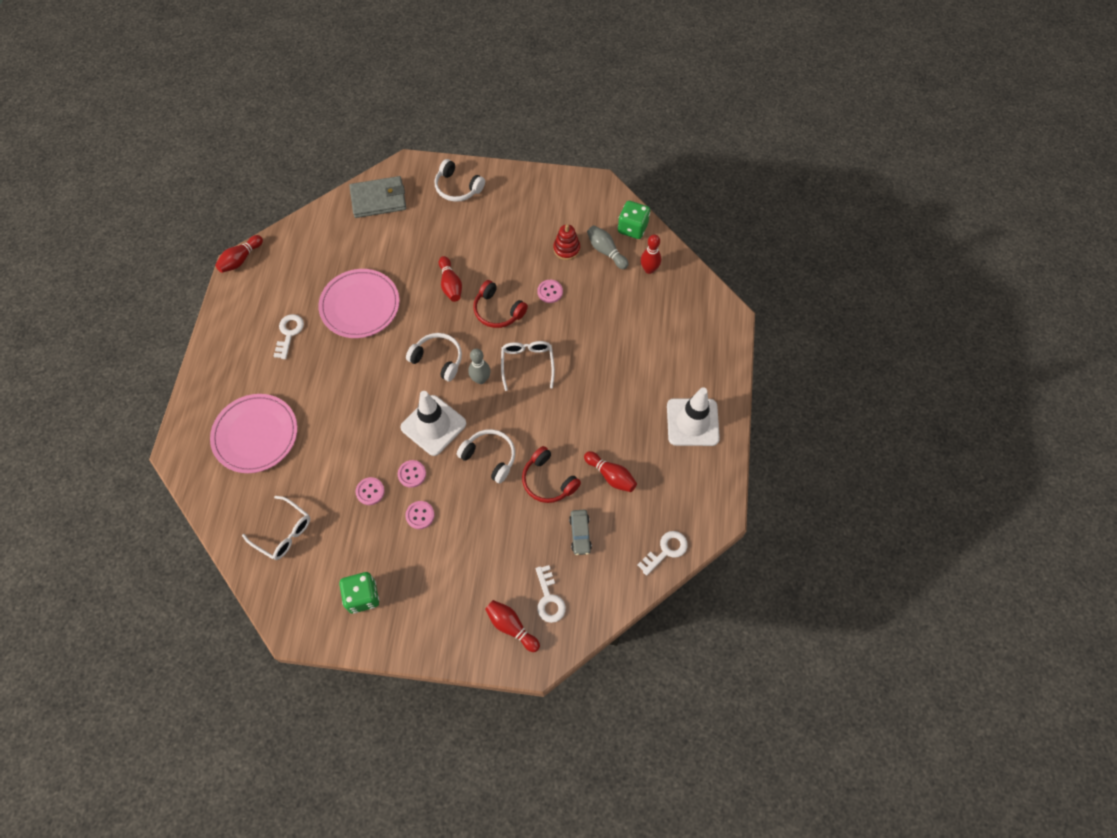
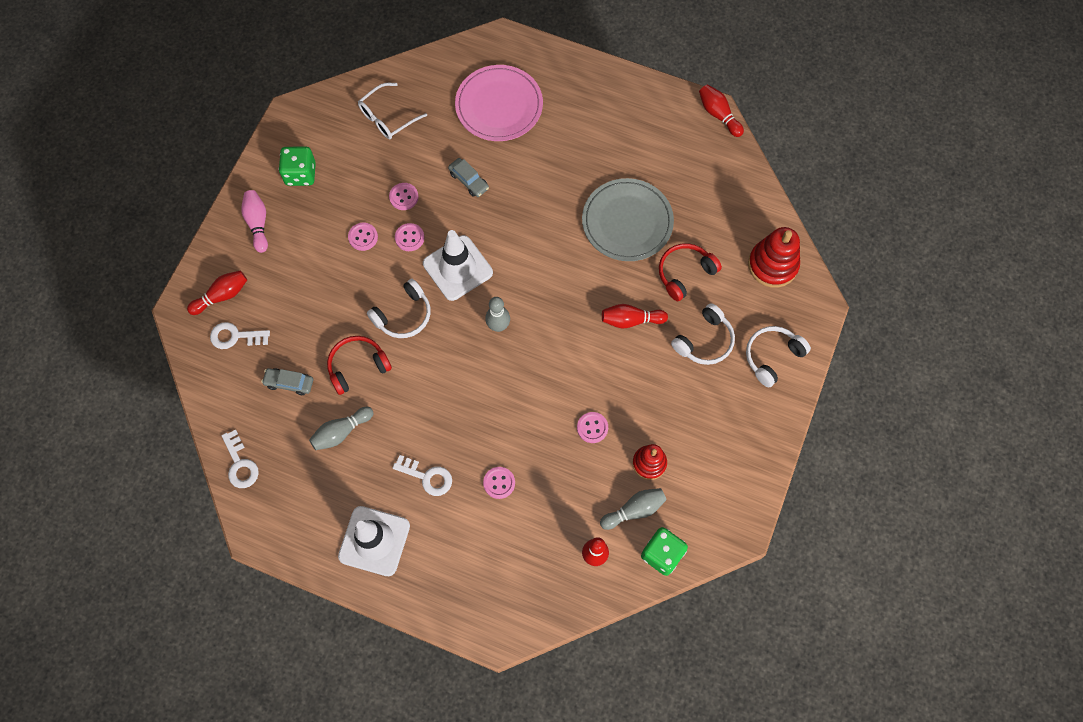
camera: 105 degrees right, 5 degrees up
white key [274,314,304,359] -> white key moved to [392,455,452,496]
pink plate [318,269,400,338] -> grey plate [582,178,674,261]
grey wallet [349,176,406,218] -> red stacking toy [748,227,800,288]
white headphones [406,333,462,382] -> white headphones moved to [671,303,735,365]
red headphones [473,280,528,328] -> red headphones moved to [659,243,722,301]
white glasses [501,341,555,391] -> none
red bowling pin [584,451,637,492] -> grey bowling pin [309,407,373,450]
none -> pink bowling pin [241,190,268,253]
none -> grey car [448,158,489,197]
none -> pink button [483,467,515,499]

